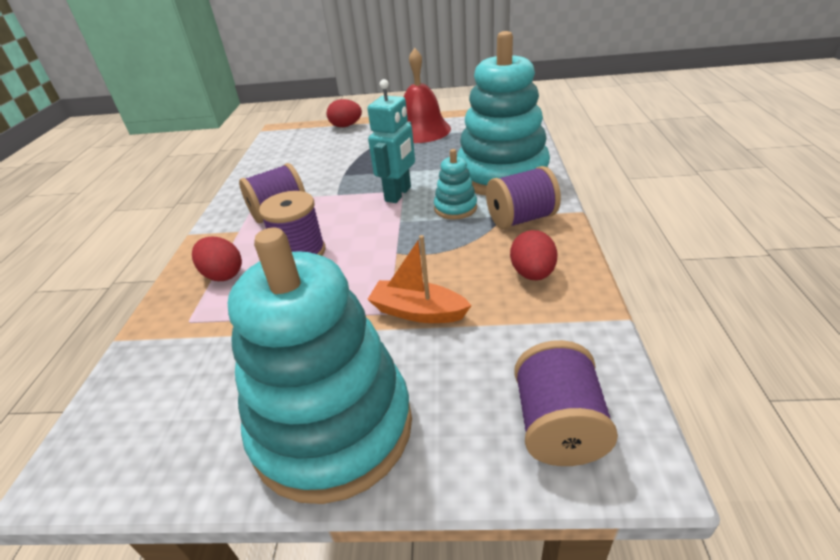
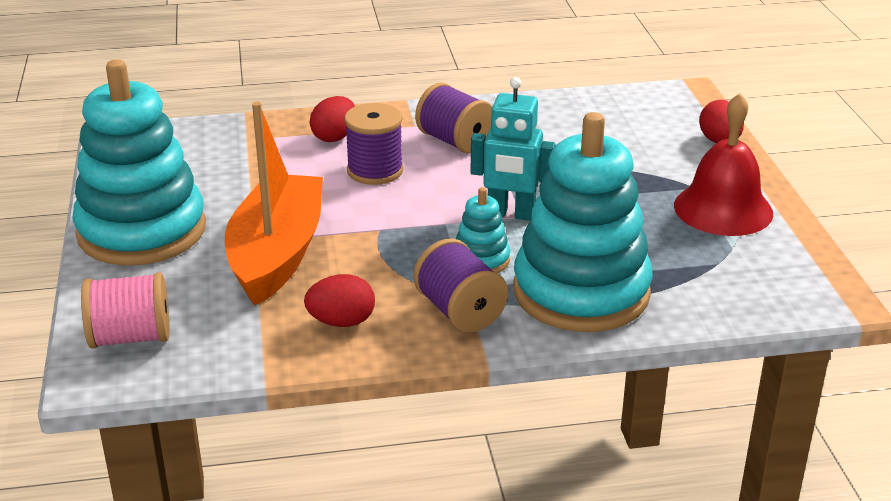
camera: 75 degrees right, 5 degrees down
orange boat [367,235,472,323] -> orange boat [225,102,323,306], size x1.90
purple spool [514,340,618,466] -> pink spool [81,272,169,349]

